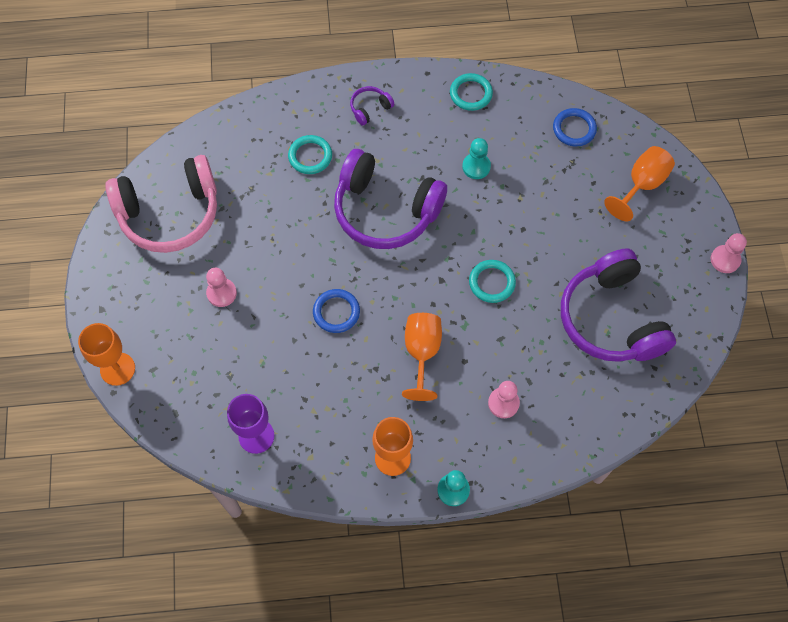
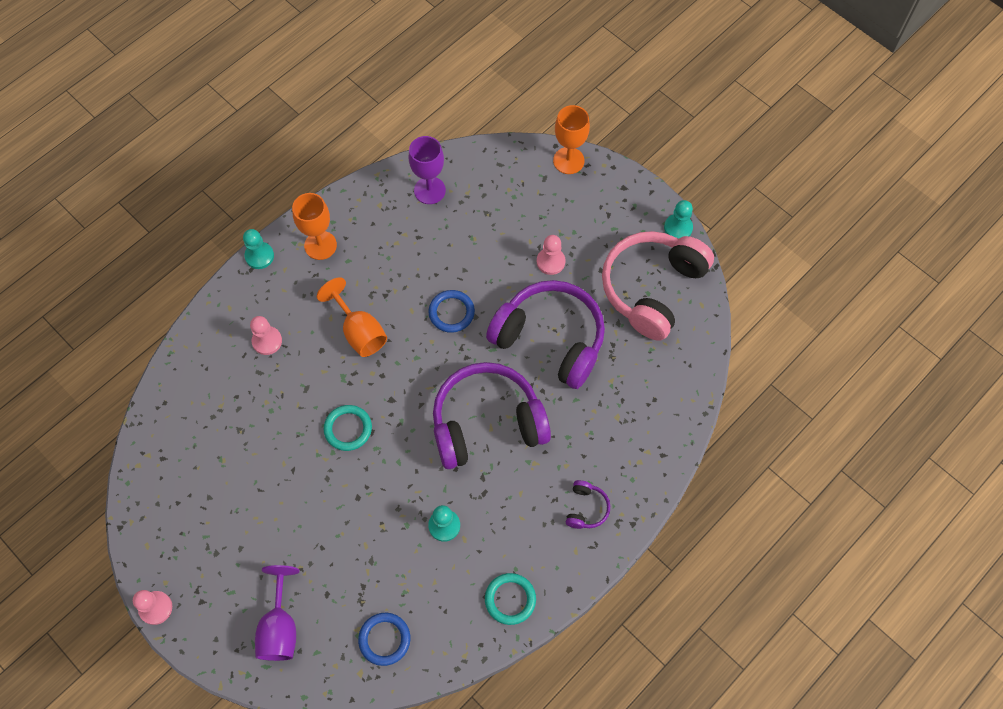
camera: 140 degrees right, 0 degrees up
turquoise ring [288,135,332,174] -> none
purple headphones [561,248,676,362] -> purple headphones moved to [486,280,605,389]
orange goblet [604,146,675,221] -> purple goblet [255,565,300,661]
none -> turquoise pawn [664,200,693,239]

